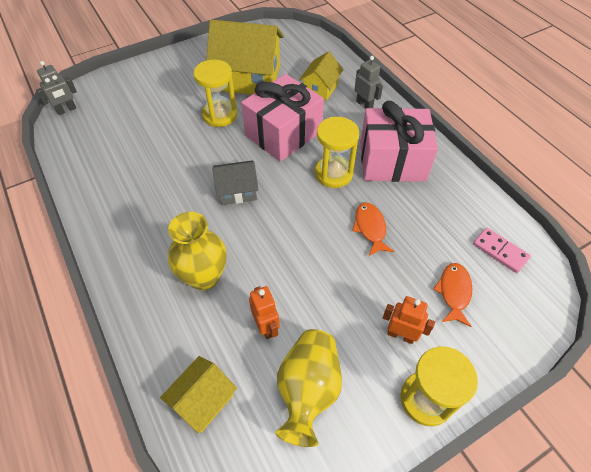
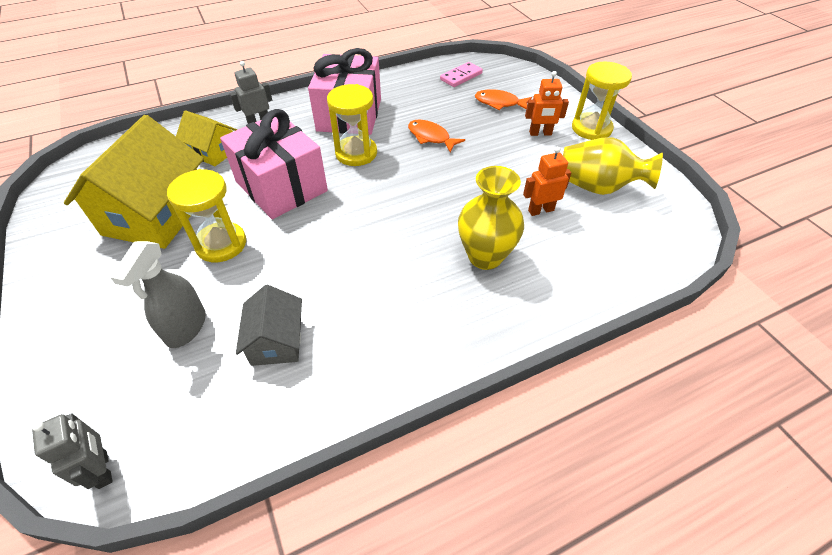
camera: 85 degrees left, 5 degrees down
yellow house [160,356,237,433] -> none
grey house [212,160,259,205] -> grey house moved to [236,285,302,366]
orange fish [352,203,394,256] -> orange fish turned 45 degrees clockwise [408,120,465,152]
orange robot [383,296,435,344] -> orange robot turned 120 degrees counterclockwise [525,71,569,136]
none -> grey spray bottle [110,241,206,348]

